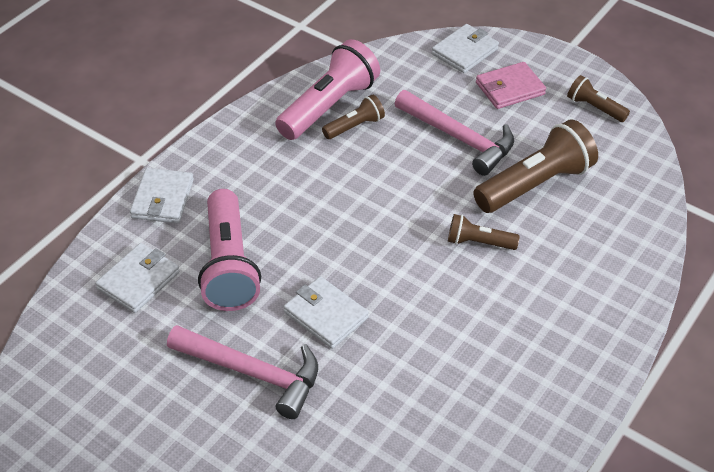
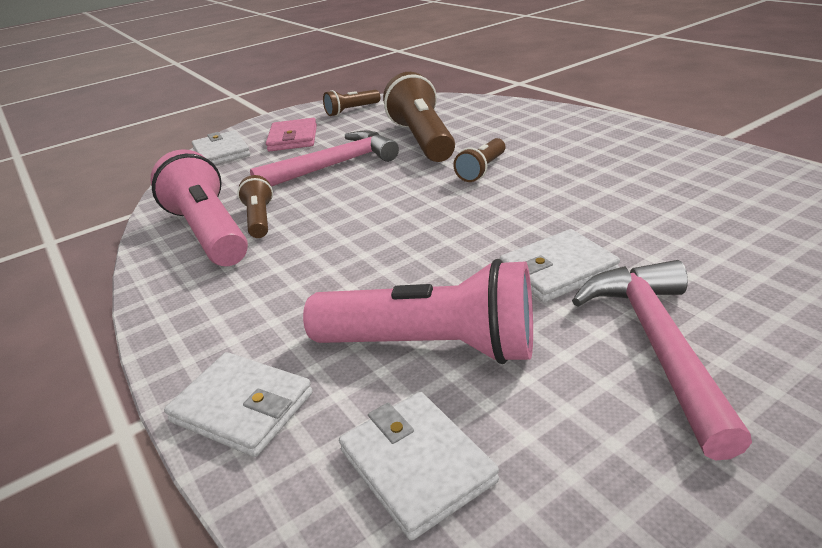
camera: 65 degrees left, 15 degrees down
pink hammer [167,325,318,419] -> pink hammer turned 45 degrees counterclockwise [572,260,752,461]

